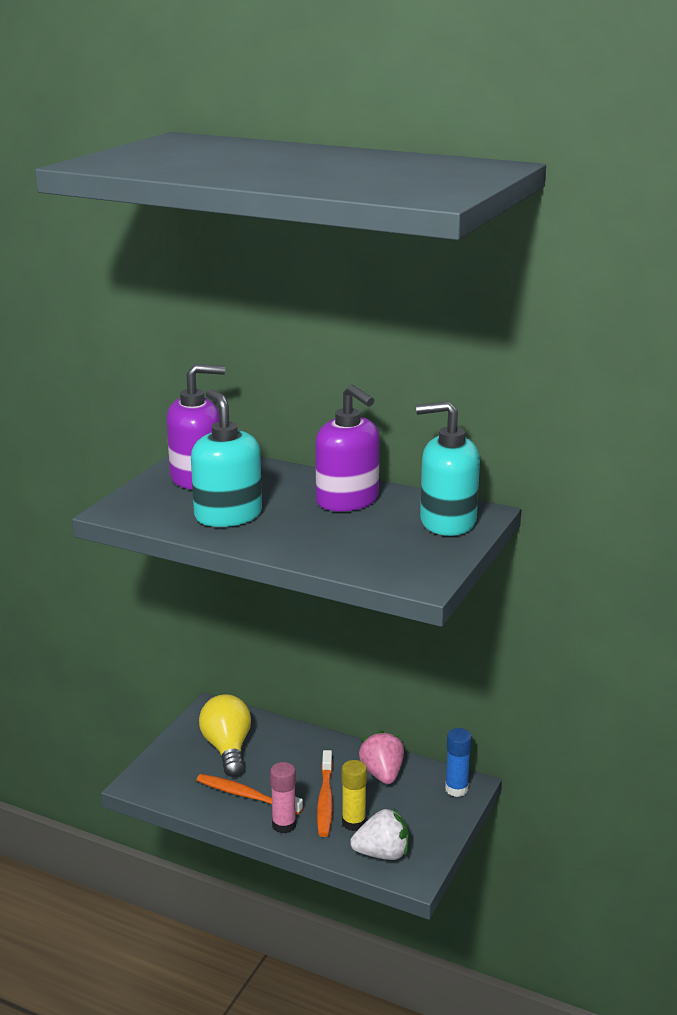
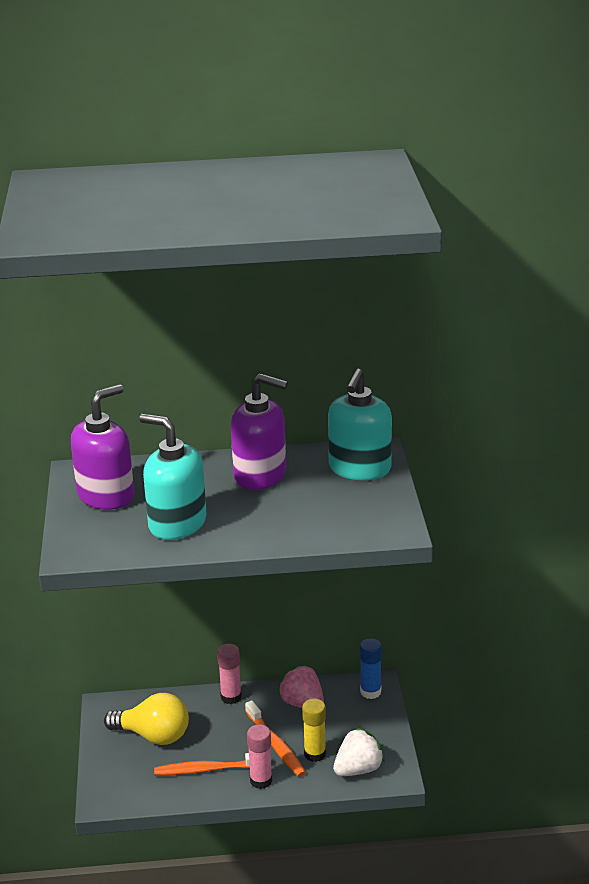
camera: 30 degrees left, 5 degrees up
yellow light bulb [199,694,251,777] -> yellow light bulb turned 150 degrees clockwise [104,693,189,745]
turquoise soap dispenser [416,401,480,536] -> turquoise soap dispenser turned 45 degrees counterclockwise [328,368,392,480]
none -> pink glue stick [217,644,242,704]

